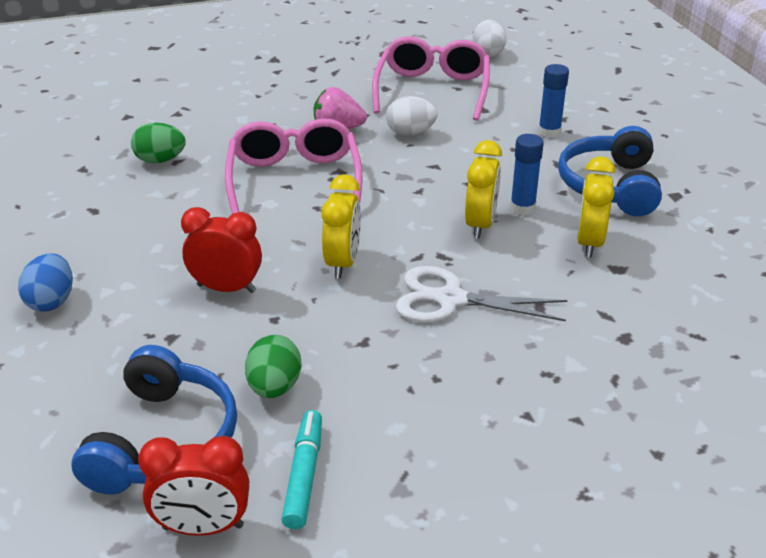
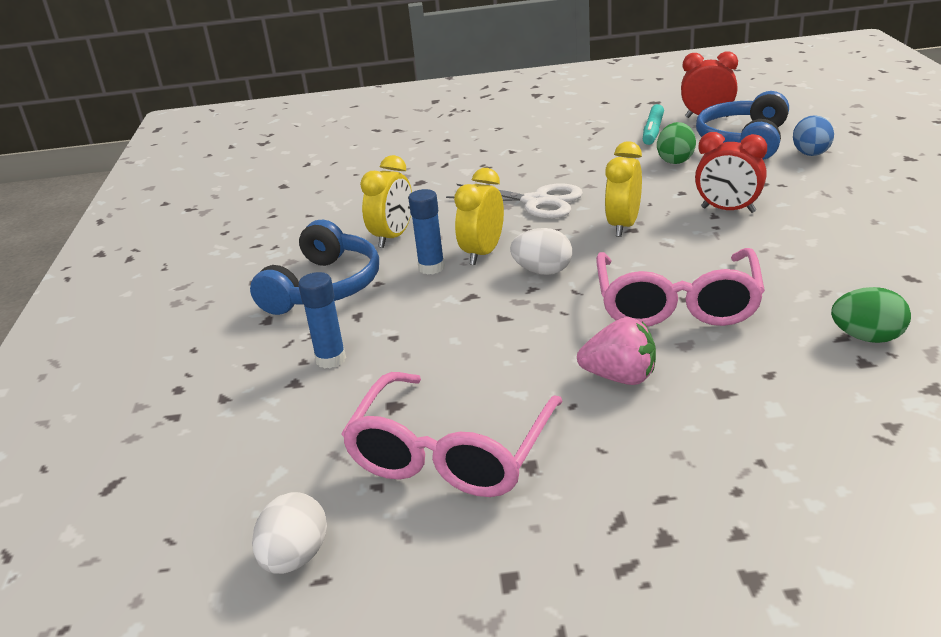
camera: 165 degrees left, 5 degrees down
blue egg [18,253,73,311] -> blue egg moved to [793,115,834,156]
white egg [386,96,438,135] -> white egg moved to [510,228,572,275]

